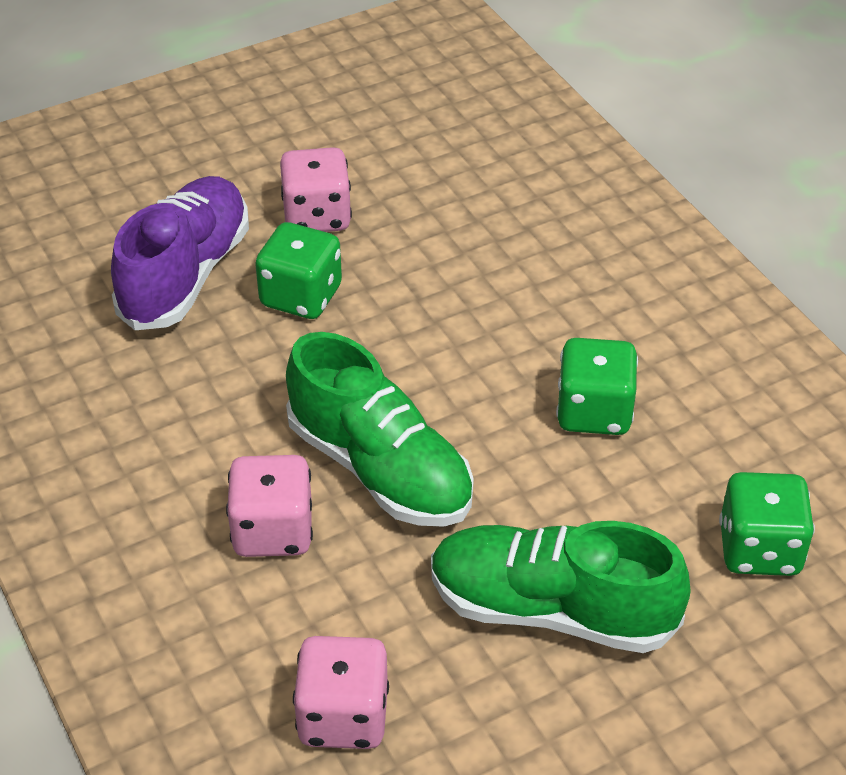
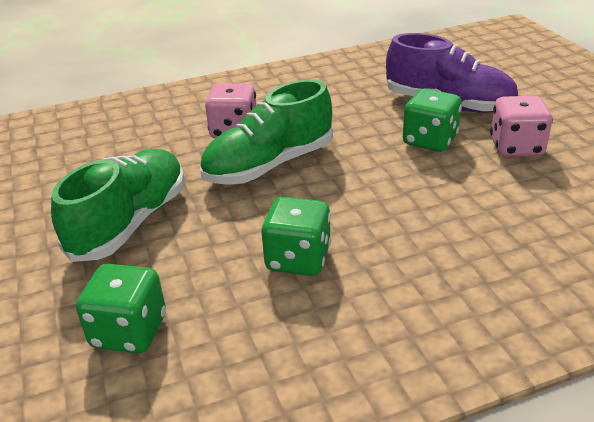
camera: 100 degrees right, 10 degrees down
pink dice [293,636,389,749] -> none

